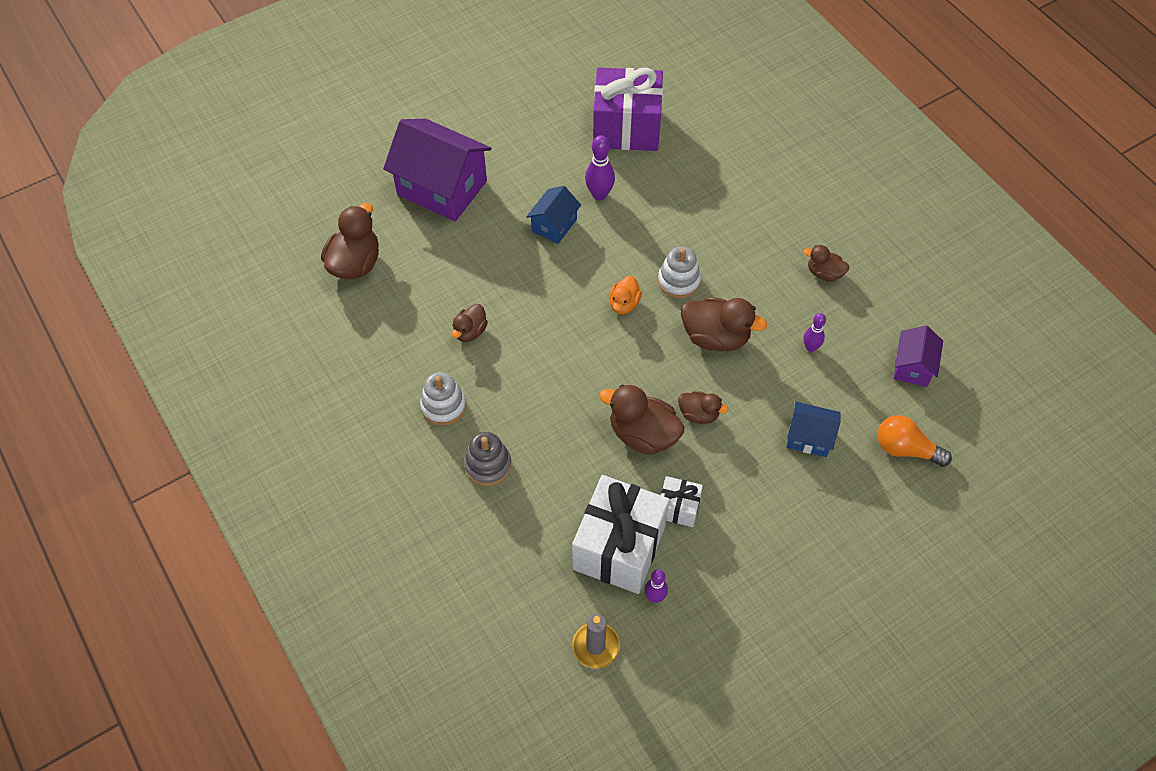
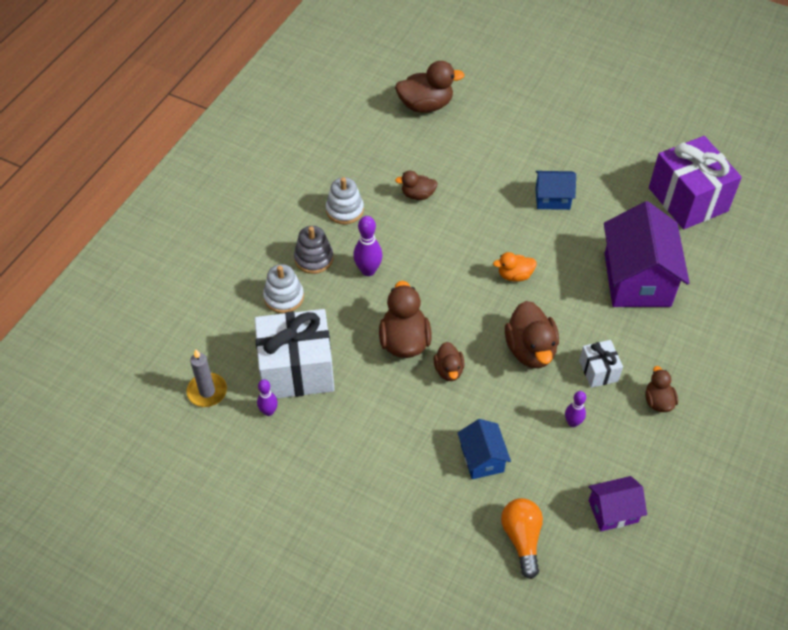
camera: 60 degrees right, 5 degrees down
purple house [383,119,491,221] -> purple house moved to [604,201,690,307]
purple bowling pin [585,135,615,200] -> purple bowling pin moved to [353,216,382,276]
white stacking toy [658,247,701,299] -> white stacking toy moved to [263,264,304,313]
white gift [661,476,703,527] -> white gift moved to [579,340,623,388]

